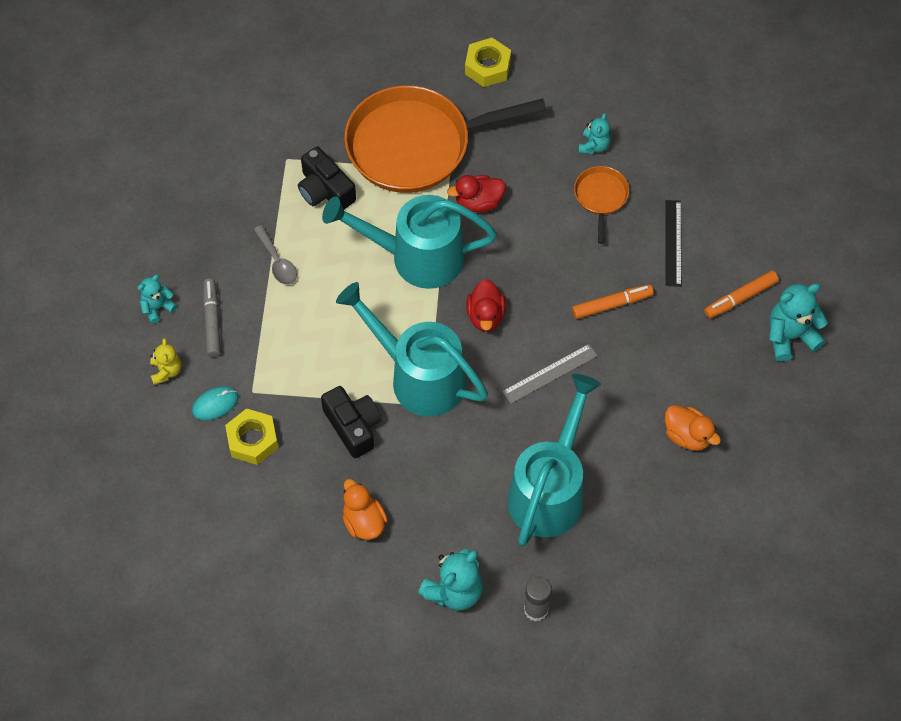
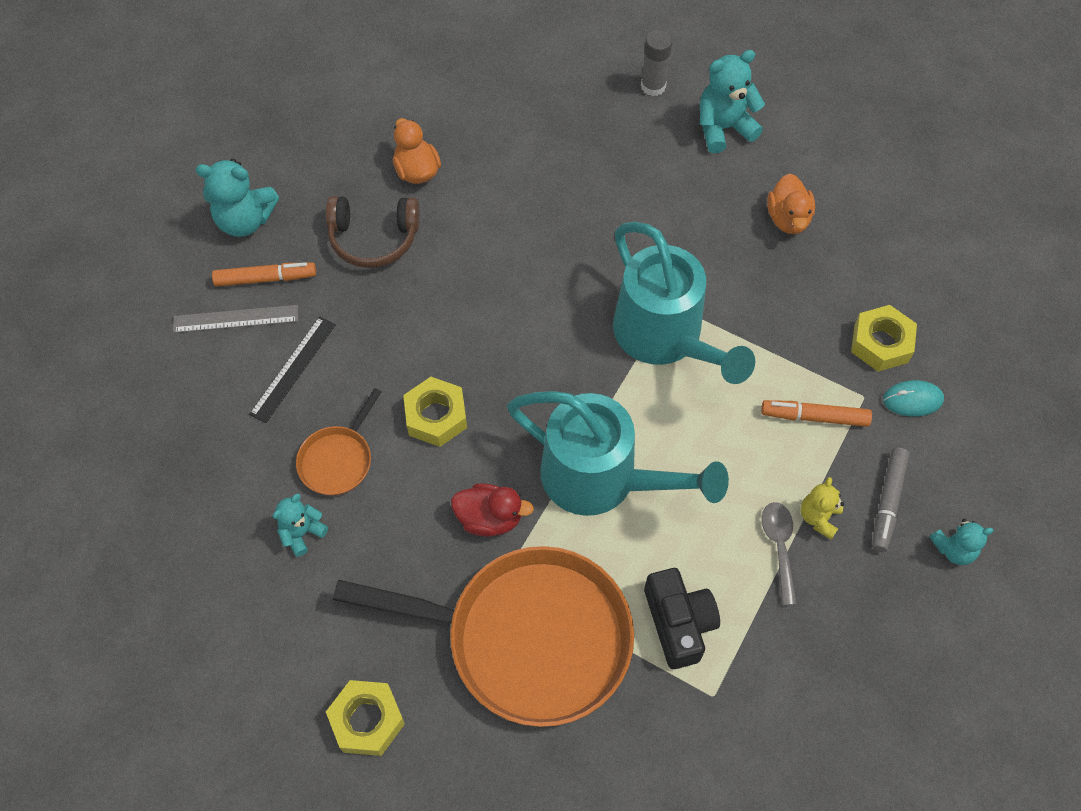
camera: 155 degrees left, 0 degrees up
yellow teddy bear [150,338,181,385] -> yellow teddy bear moved to [801,477,844,540]
black camera [321,386,381,458] -> none
red duck [466,279,506,331] -> none
grey ruler [502,344,597,404] -> grey ruler moved to [173,305,298,333]
turquoise watering can [508,374,601,546] -> none
orange marker [572,284,654,319] -> orange marker moved to [761,400,872,427]
none -> brown headphones [326,196,420,268]
none -> yellow nut [403,377,467,447]

